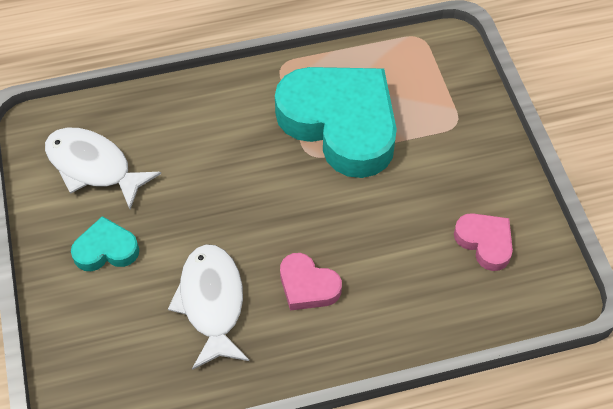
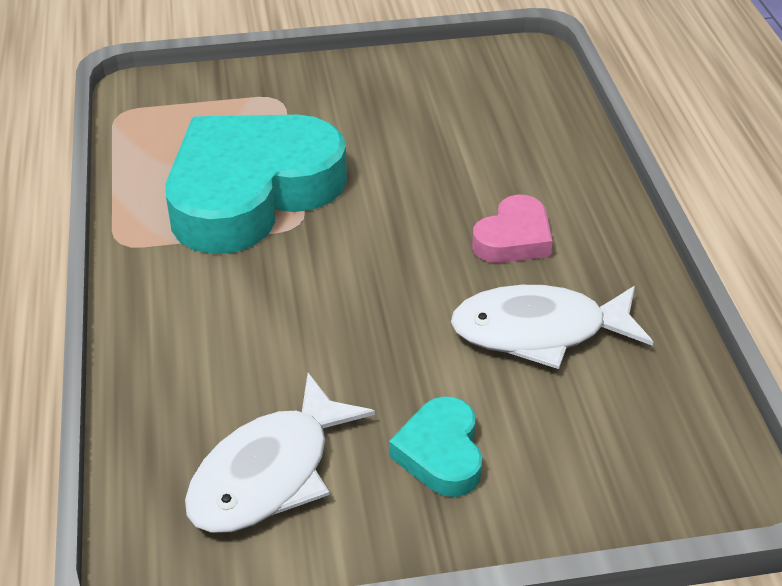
camera: 85 degrees left, 15 degrees down
pink heart [454,213,513,271] -> none

